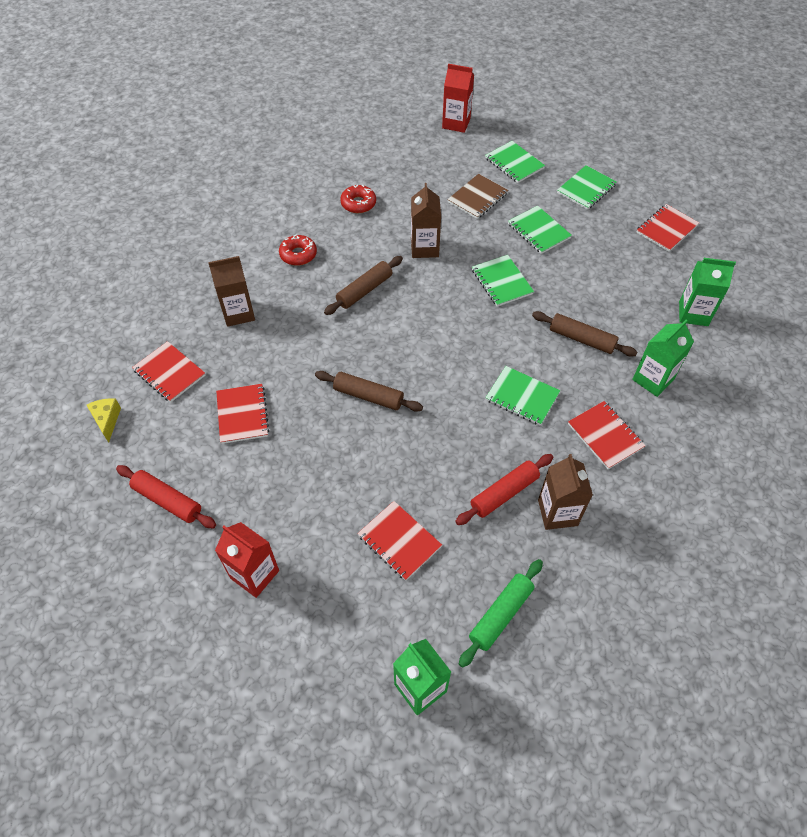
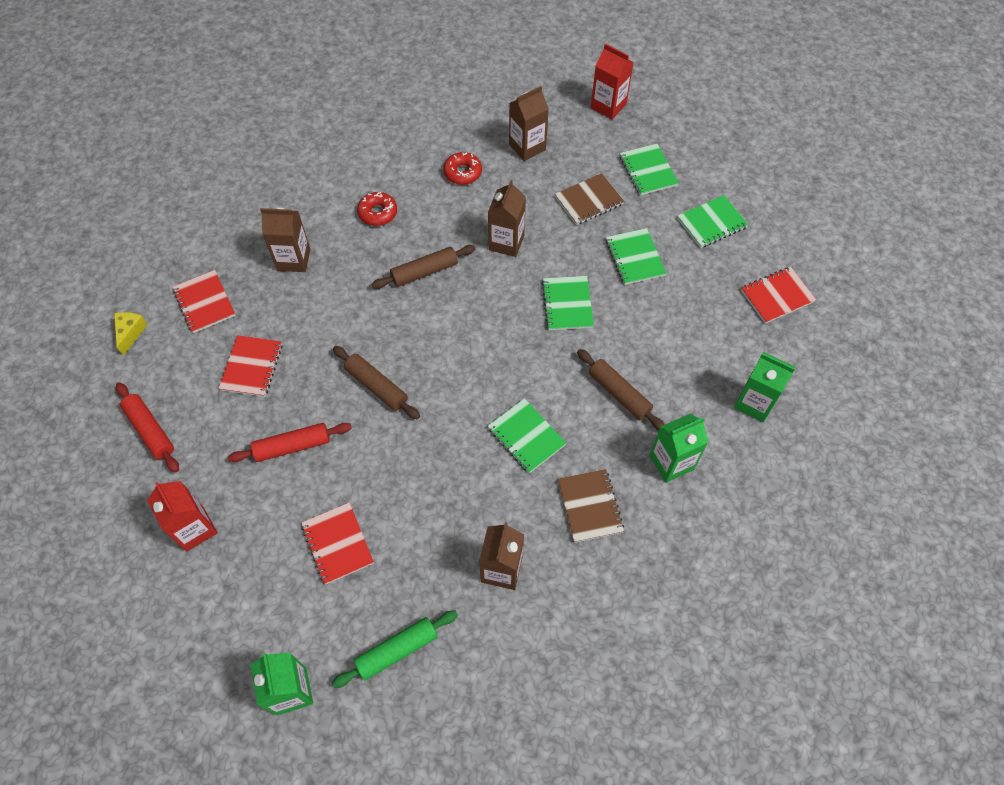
camera: 20 degrees right, 5 degrees up
red rolling pin [455,454,553,525] -> red rolling pin moved to [228,423,352,462]
red notebook [568,401,646,469] -> brown notebook [558,469,624,543]
none -> brown carton [509,86,549,161]

